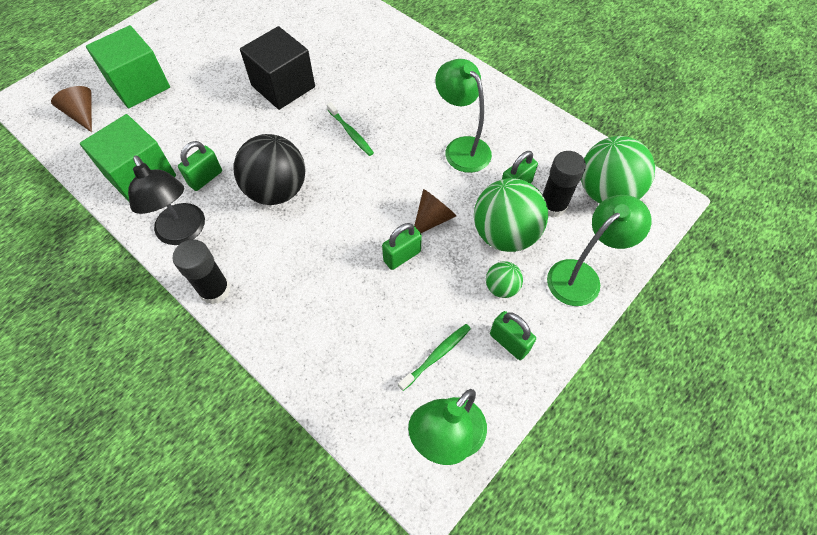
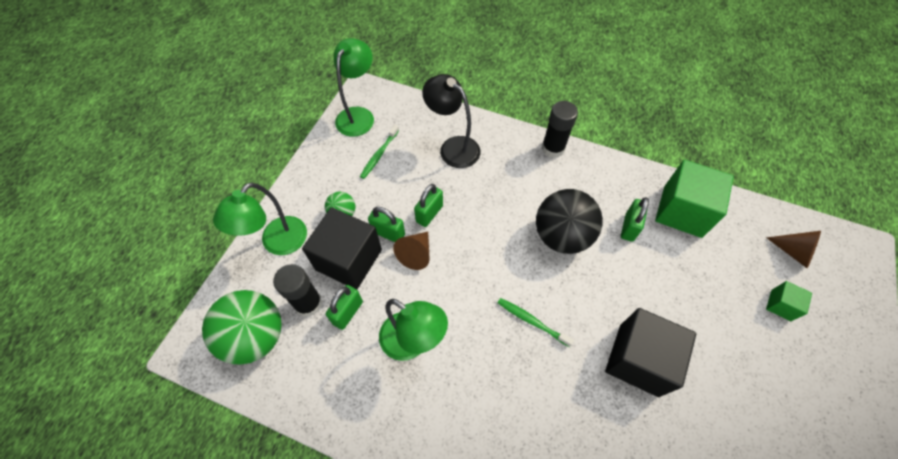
camera: 160 degrees right, 0 degrees up
green cube [86,25,170,108] -> green cube [766,281,812,321], size x0.48
black lamp [128,155,205,245] -> black lamp moved to [422,74,480,168]
green ball [474,178,548,252] -> black cube [302,207,382,289]
green padlock [490,311,536,360] -> green padlock moved to [368,207,405,242]

